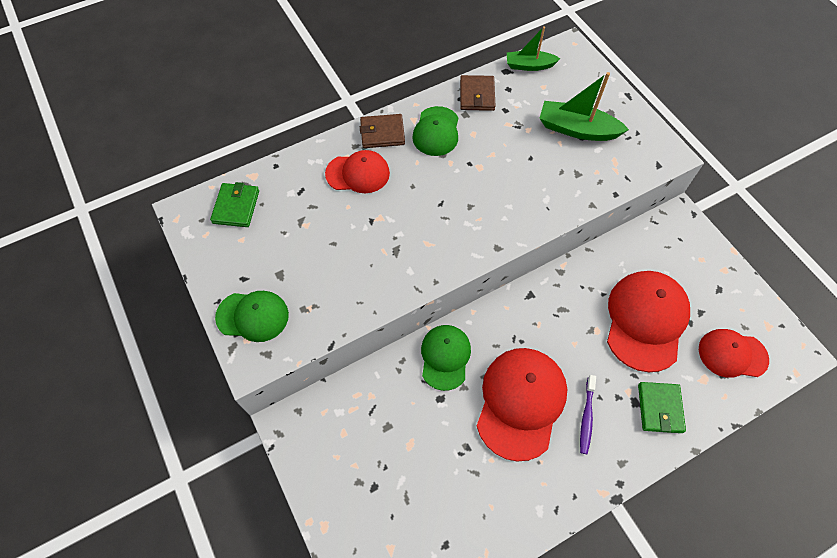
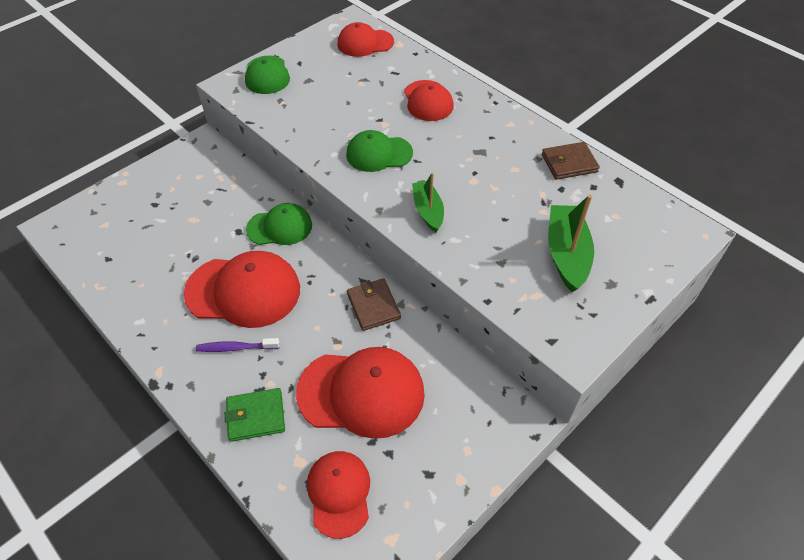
camera: 75 degrees right, 10 degrees down
green wallet [210,182,259,227] -> red cap [337,22,394,57]
brown wallet [360,114,405,148] -> brown wallet moved to [347,278,401,331]
green cap [413,106,459,156] -> green cap moved to [346,130,413,172]
green boat [507,26,560,71] -> green boat moved to [412,172,444,232]

